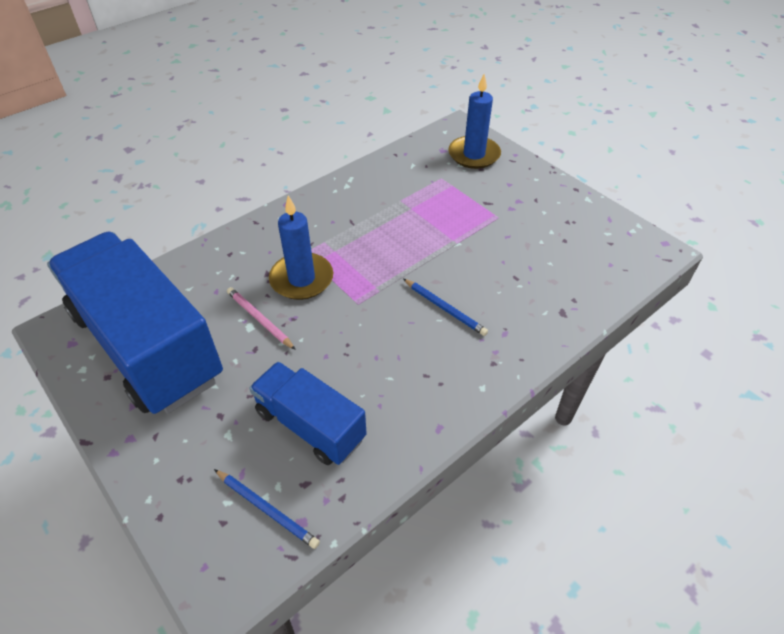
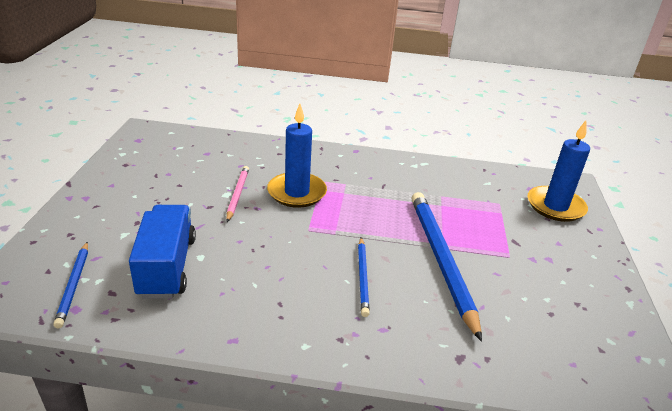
camera: 45 degrees right, 15 degrees down
blue truck [47,232,223,414] -> none
none -> blue pencil [412,192,482,342]

